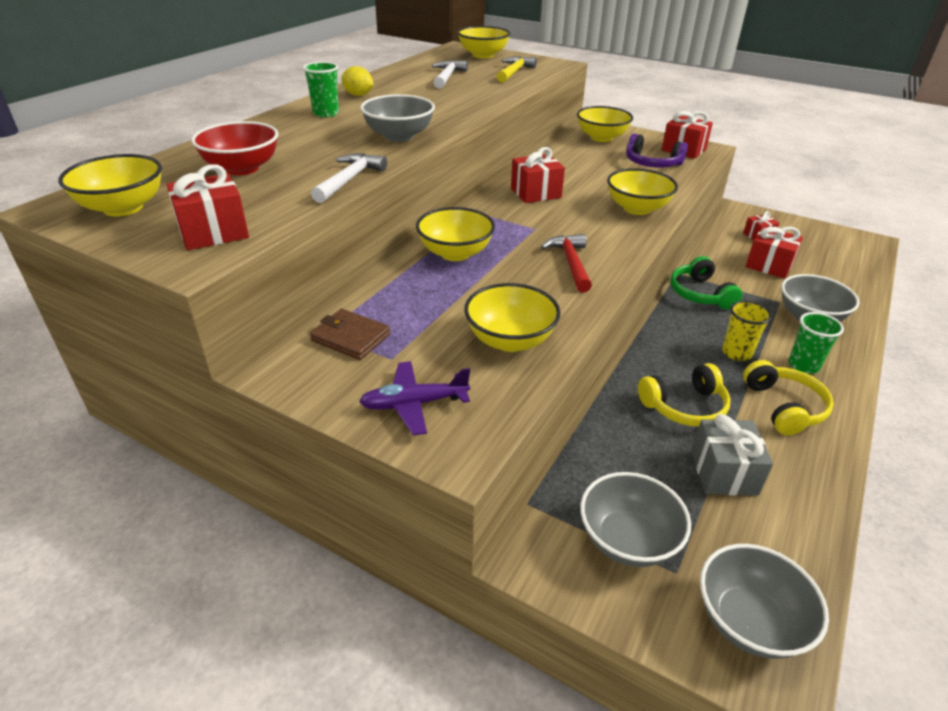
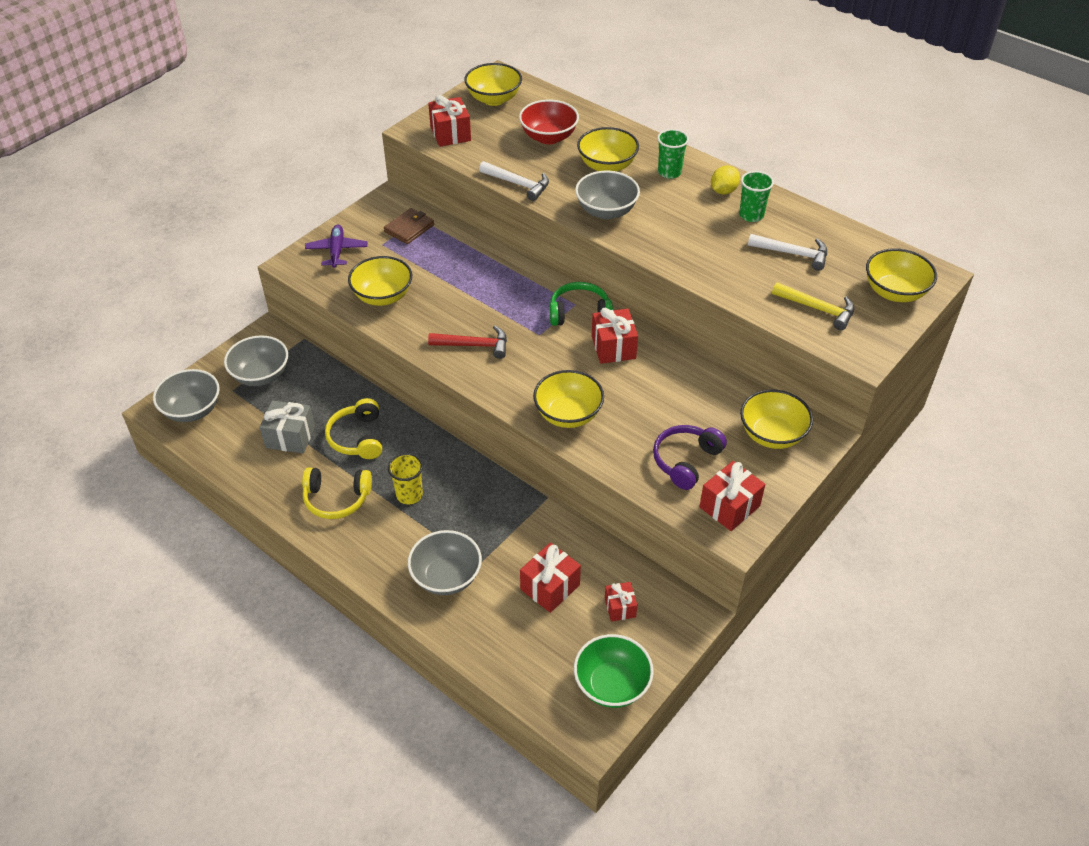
camera: 100 degrees right, 10 degrees up
yellow bowl [416,207,495,261] -> yellow bowl moved to [577,127,639,172]
green headphones [670,256,742,310] -> green headphones moved to [549,282,613,326]
green cup [788,312,844,374] -> green cup moved to [739,171,774,222]
none -> green bowl [574,634,654,708]

